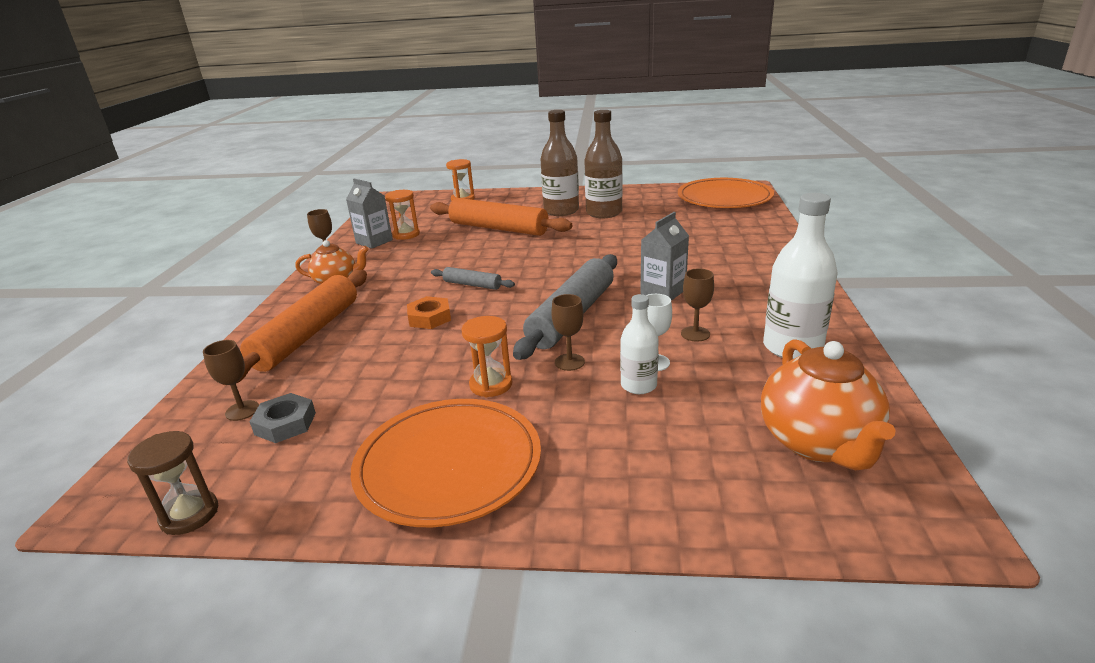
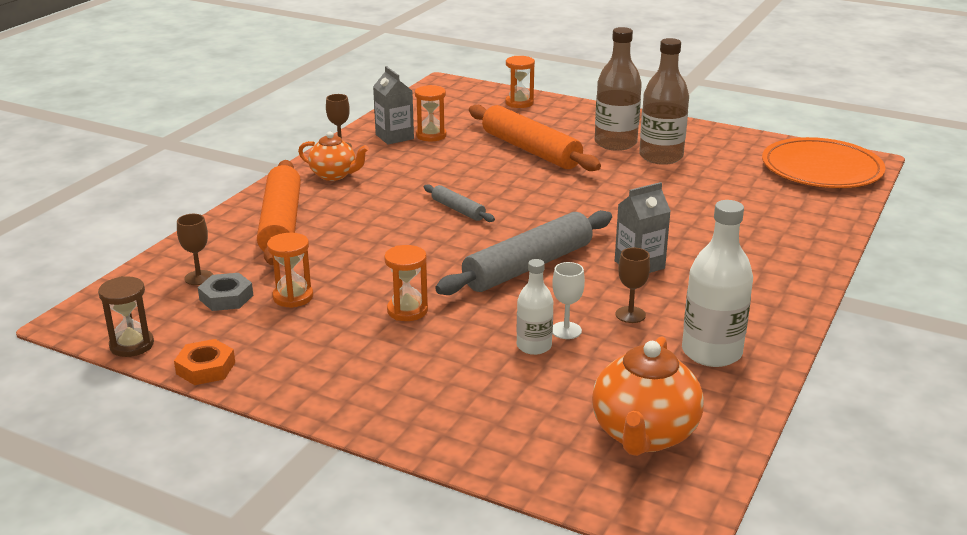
camera: 20 degrees right, 0 degrees up
orange rolling pin [223,270,367,385] -> orange rolling pin turned 45 degrees counterclockwise [257,160,301,265]
orange plate [351,399,541,527] -> none
orange nut [407,296,451,329] -> orange nut moved to [174,339,235,385]
brown goblet [551,294,585,371] -> none
none -> orange hourglass [267,233,313,308]

